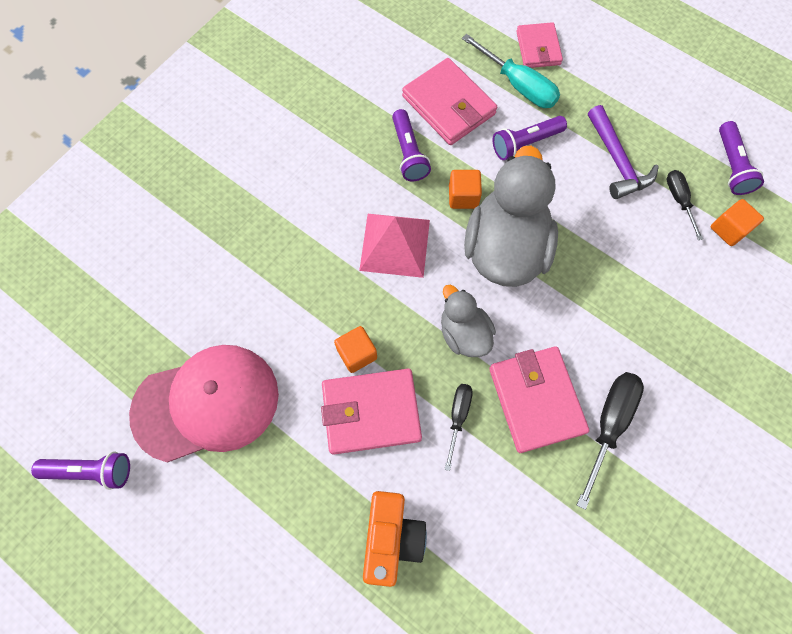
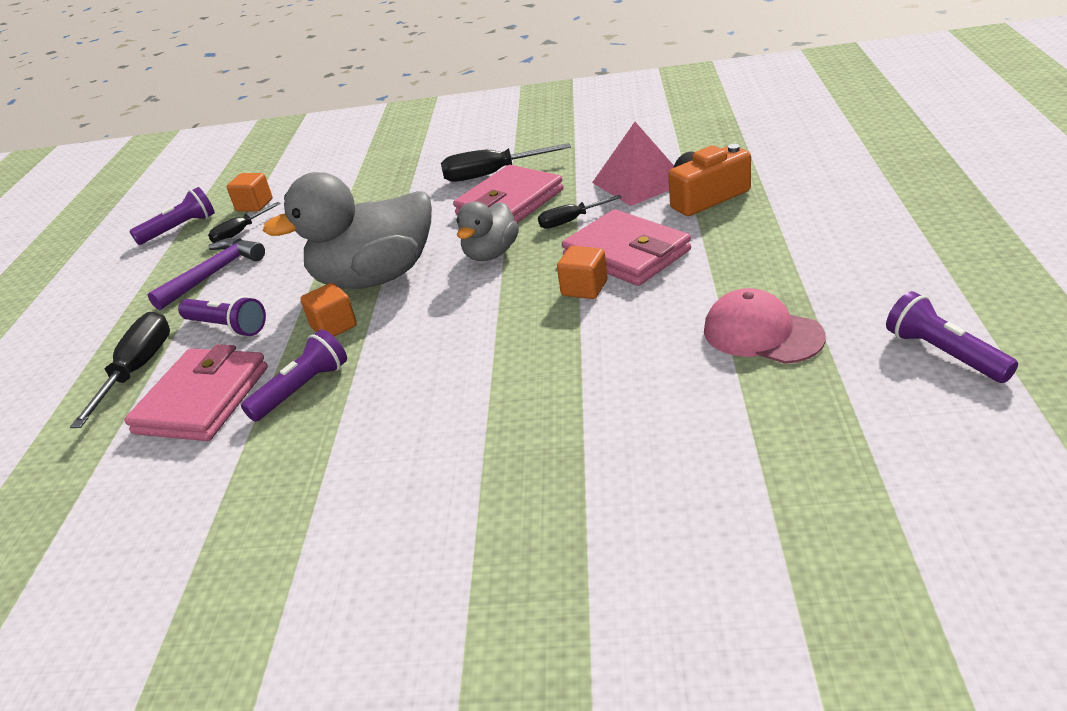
camera: 120 degrees left, 35 degrees down
pink cap [129,345,279,463] -> pink cap [704,288,826,364], size x0.61
pink pyramid [359,214,430,278] -> pink pyramid moved to [592,122,674,206]
turquoise screwdriver [462,34,560,108] -> black screwdriver [70,312,170,428]
pink wallet [516,22,563,68] -> none

